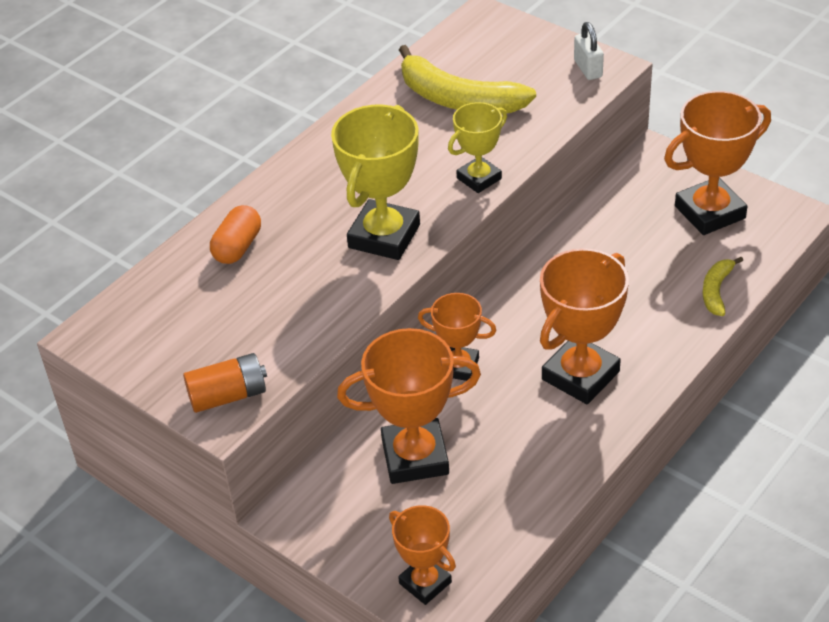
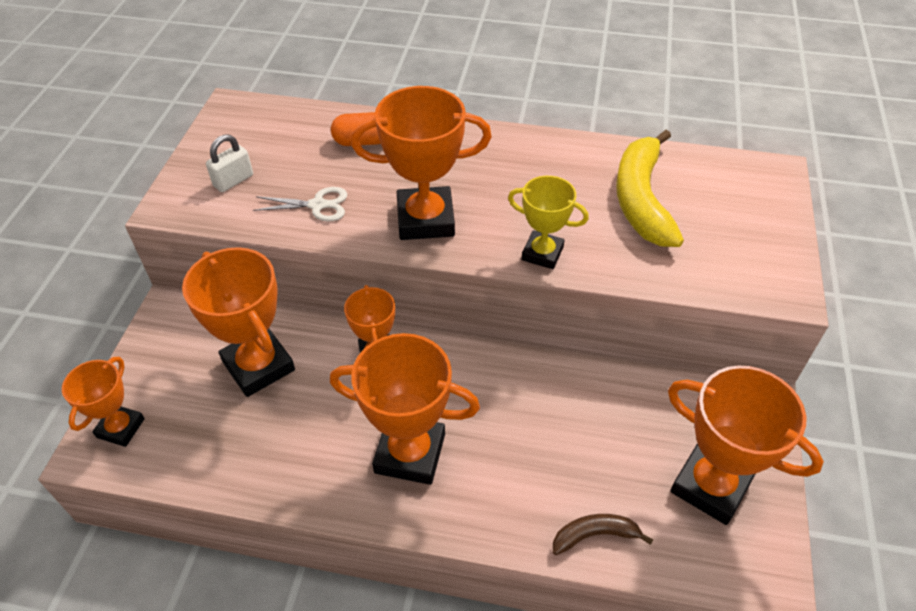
camera: 60 degrees right, 5 degrees up
orange battery [183,353,267,413] -> none
yellow trophy [331,105,420,260] -> orange trophy [351,86,492,240]
white padlock [574,22,604,80] -> white padlock moved to [206,134,253,192]
yellow banana [702,257,743,316] -> brown banana [553,514,653,555]
none -> white scissors [253,187,347,221]

